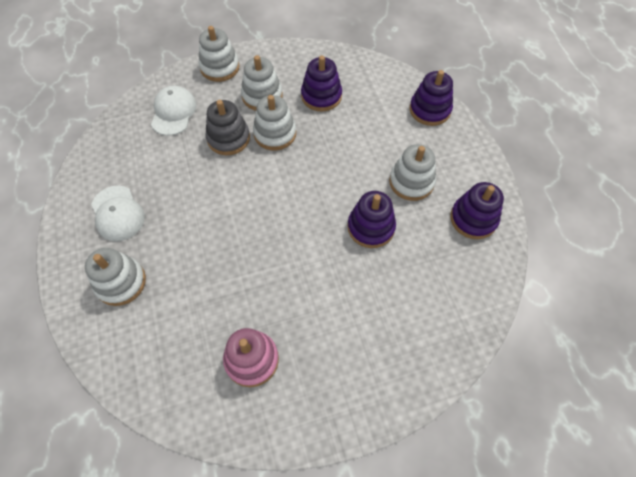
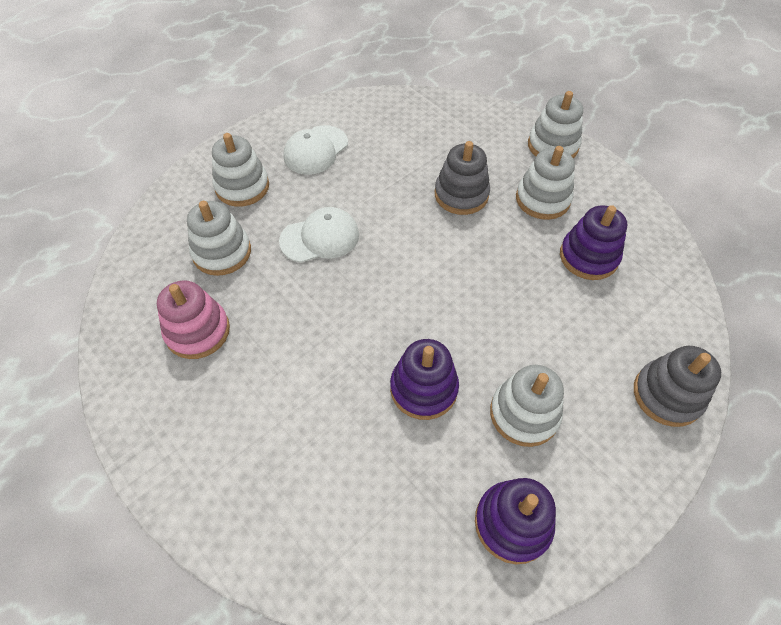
camera: 65 degrees right, 5 degrees down
white cap [151,86,197,136] -> white cap moved to [279,207,359,263]
white stacking toy [253,95,296,151] -> white stacking toy moved to [187,201,251,276]
purple stacking toy [410,70,453,126] -> grey stacking toy [634,346,721,427]

